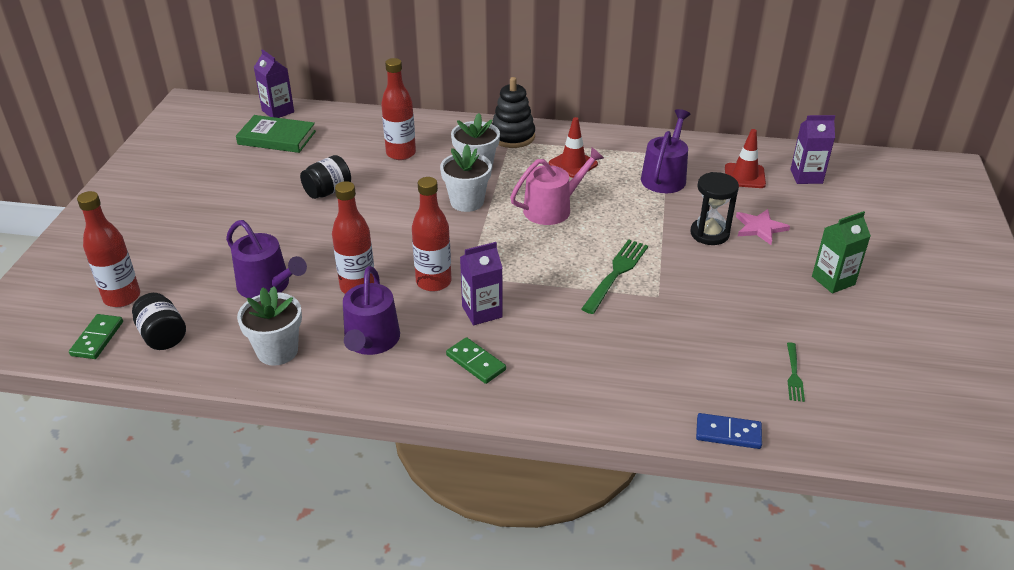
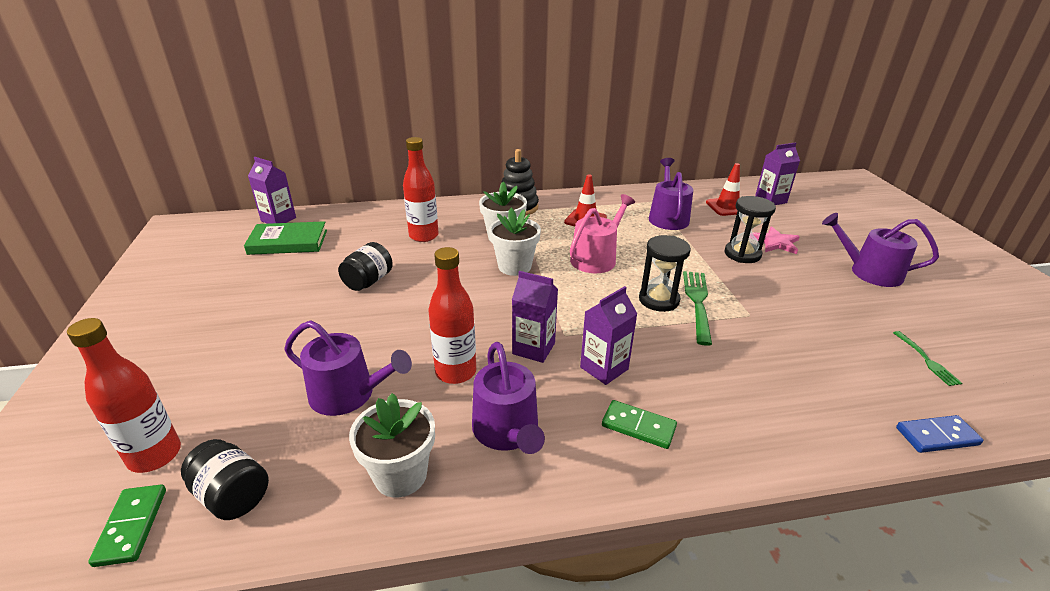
camera: 20 degrees left, 5 degrees down
red bottle [412,177,451,292] -> purple carton [512,271,558,363]
green carton [812,211,871,293] -> purple watering can [822,213,939,287]
none -> black hourglass [639,235,691,312]

